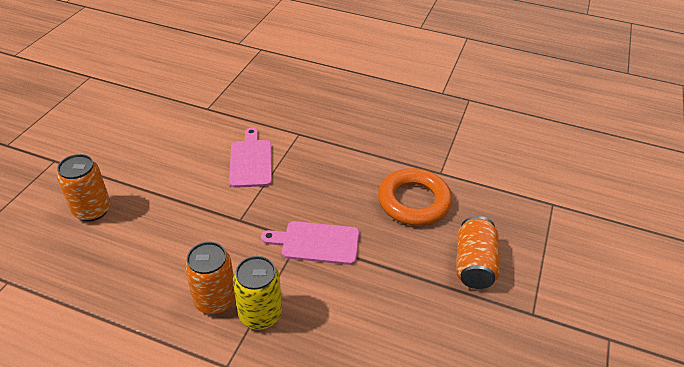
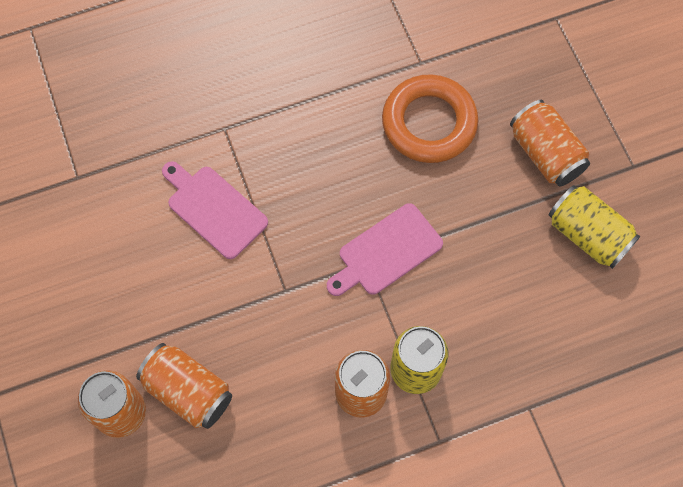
camera: 40 degrees left, 25 degrees up
none -> orange can [136,343,232,429]
none -> yellow can [549,185,640,269]

